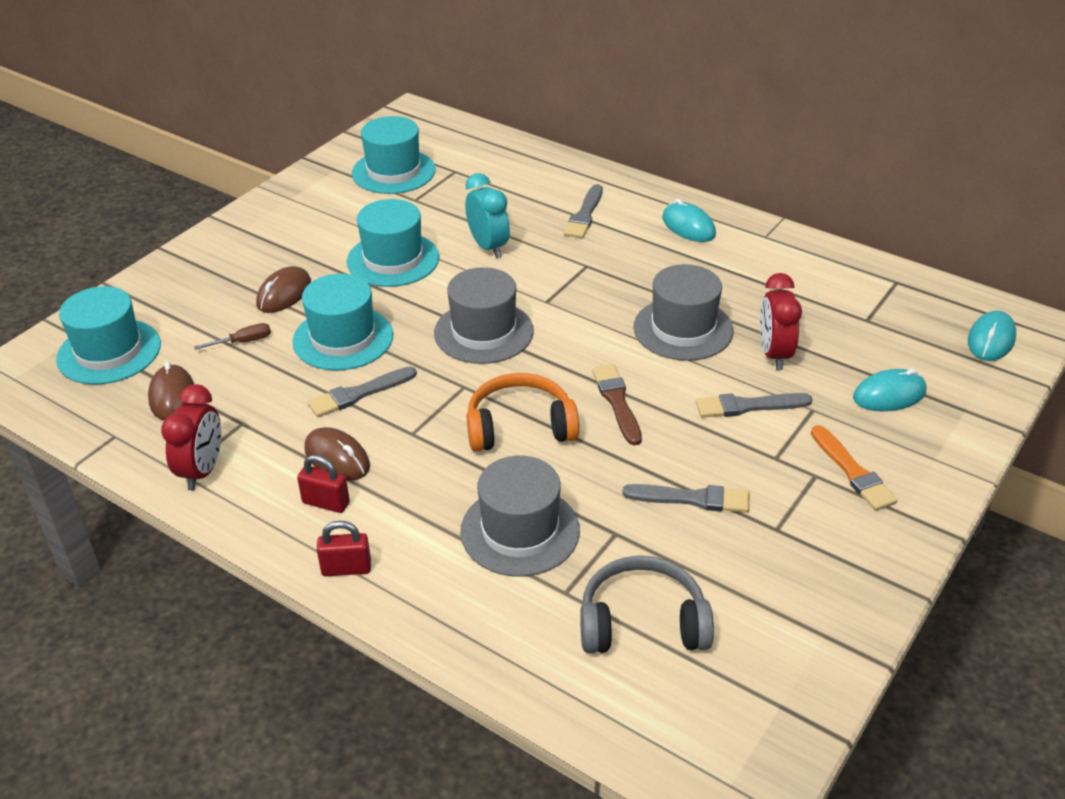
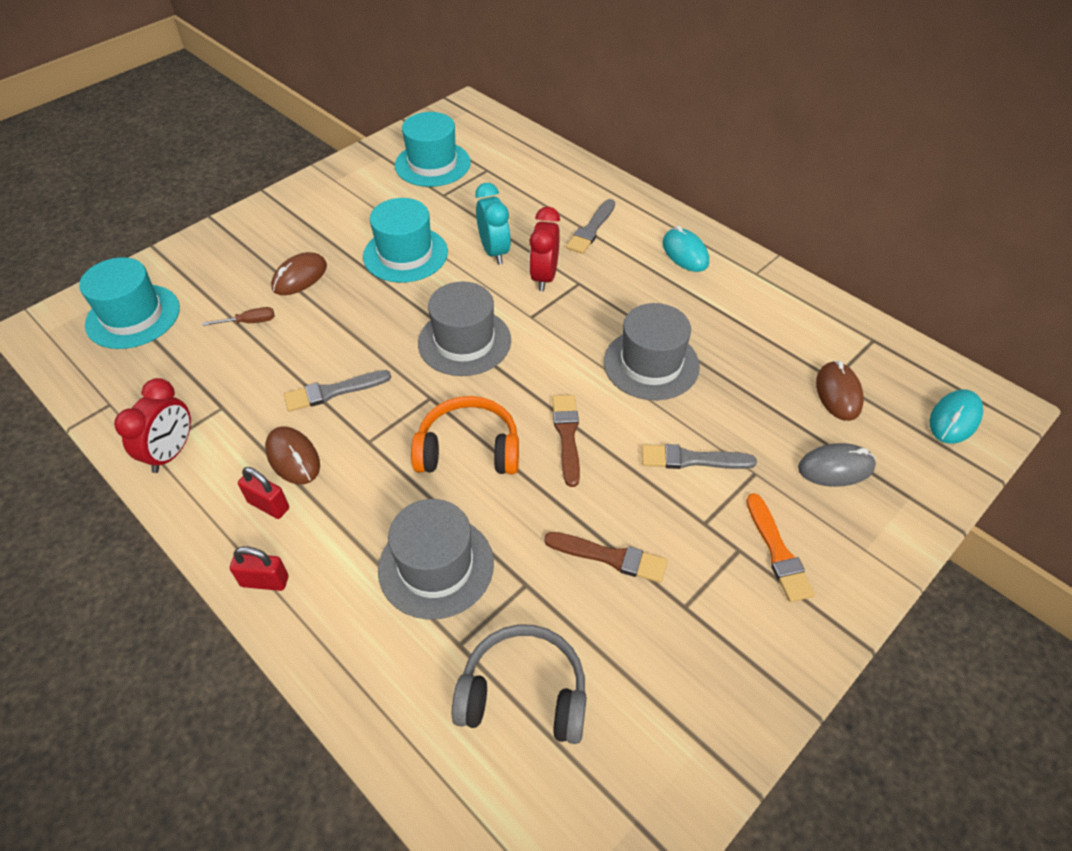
camera: 10 degrees right, 10 degrees up
brown mouse [148,362,194,421] -> brown mouse moved to [816,361,864,421]
turquoise hat [292,274,393,371] -> none
grey brush [622,484,750,513] -> brown brush [544,532,667,583]
red clock [760,273,802,370] -> red clock moved to [529,207,560,291]
turquoise mouse [853,369,926,411] -> grey mouse [798,443,876,487]

